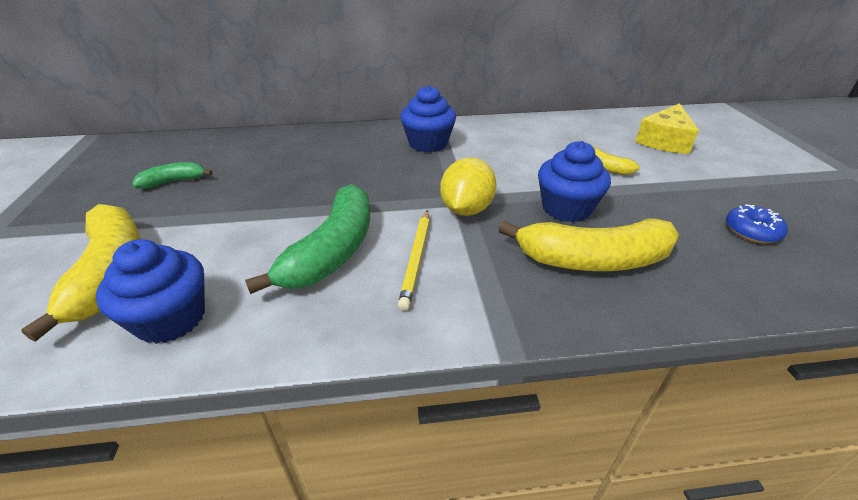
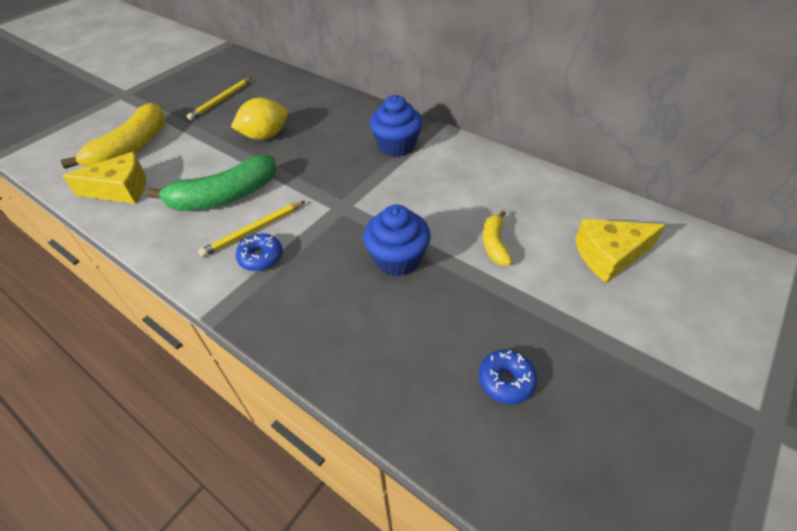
camera: 45 degrees right, 10 degrees up
blue cupcake [96,239,205,344] -> yellow cheese [62,152,146,204]
green banana [132,162,213,189] -> yellow pencil [187,78,252,120]
yellow lemon [440,158,497,216] -> yellow lemon moved to [231,98,288,140]
yellow banana [499,219,679,271] -> none
none -> blue donut [236,234,283,271]

